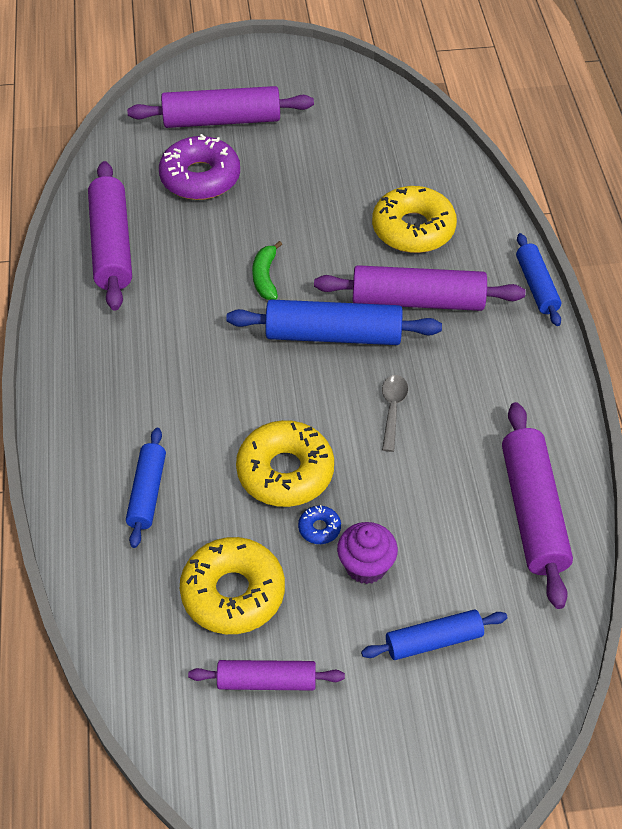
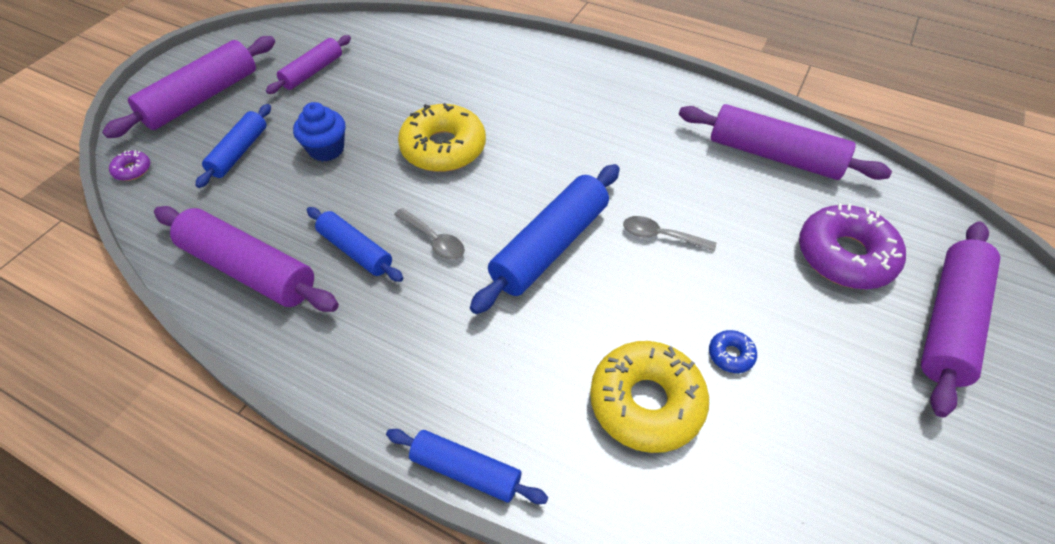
camera: 125 degrees right, 0 degrees up
blue rolling pin [126,428,166,548] -> blue rolling pin moved to [307,207,403,282]
yellow donut [180,537,285,634] -> none
green banana [252,241,282,300] -> grey spoon [623,216,716,252]
blue donut [298,505,341,544] -> blue donut moved to [709,330,757,373]
purple rolling pin [314,265,525,311] -> purple rolling pin moved to [102,36,275,138]
purple cupcake [337,522,398,584] -> blue cupcake [293,102,346,162]
none -> purple donut [109,150,150,181]

